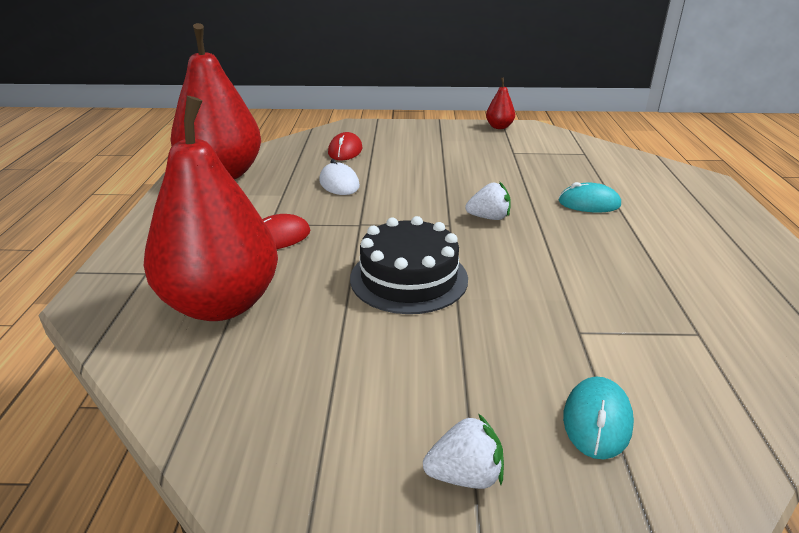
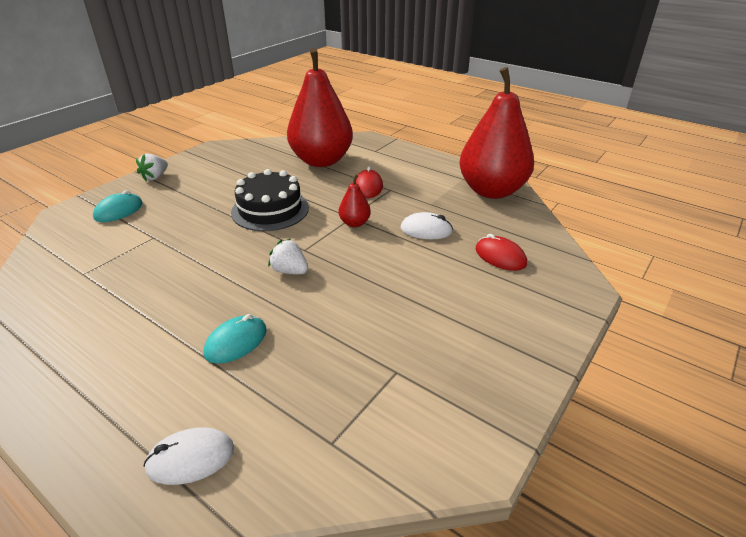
camera: 125 degrees right, 5 degrees up
white strawberry [465,182,511,220] -> white strawberry turned 90 degrees clockwise [268,239,308,274]
red pear [486,77,515,129] -> red pear moved to [339,174,371,227]
turquoise mouse [563,377,634,459] -> turquoise mouse turned 75 degrees clockwise [93,190,142,222]
none -> white mouse [144,427,234,485]

